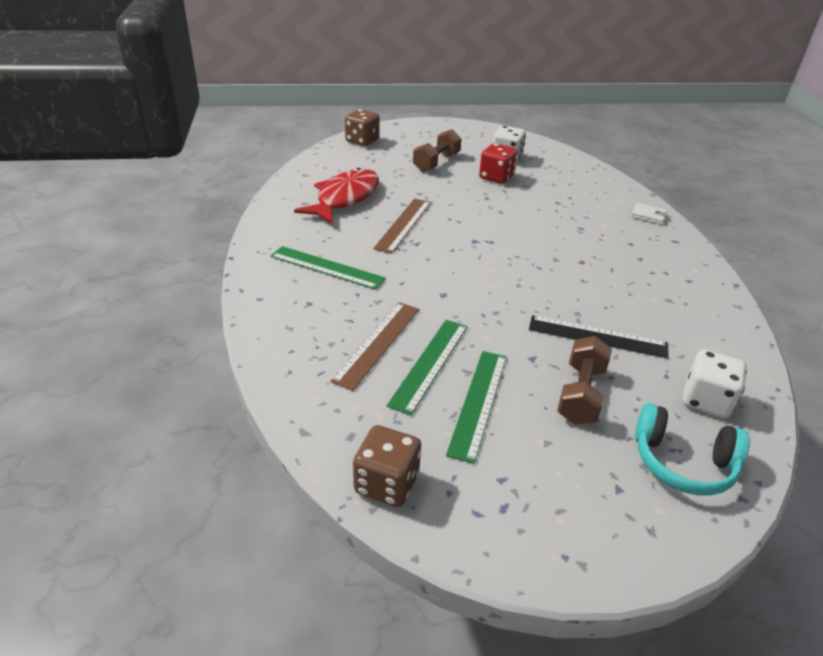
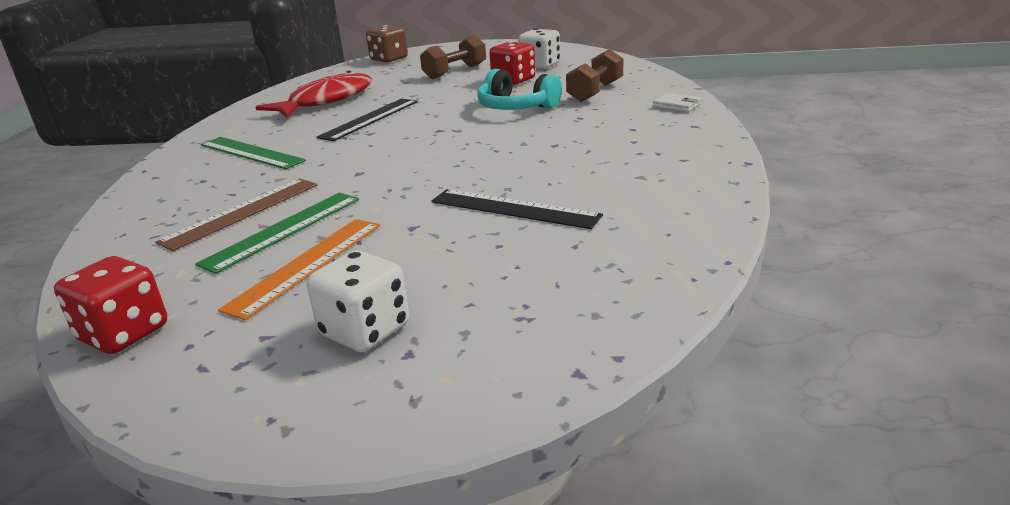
camera: 15 degrees right, 10 degrees down
brown dice [353,425,421,507] -> red dice [54,256,167,354]
brown ruler [373,198,431,254] -> black ruler [316,98,418,141]
green ruler [446,351,507,464] -> orange ruler [218,219,380,320]
brown dumbbell [557,336,612,425] -> brown dumbbell moved to [566,49,623,102]
turquoise headphones [635,403,750,496] -> turquoise headphones moved to [477,69,562,110]
white dice [683,349,747,418] -> white dice moved to [307,250,409,352]

